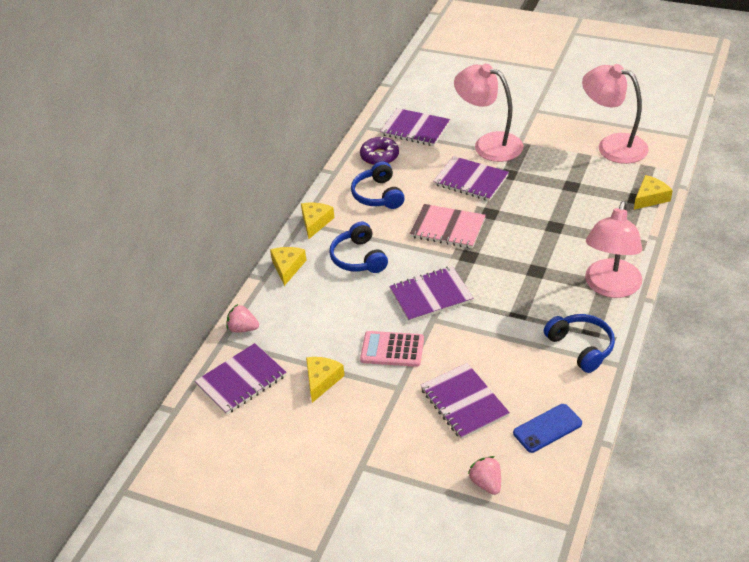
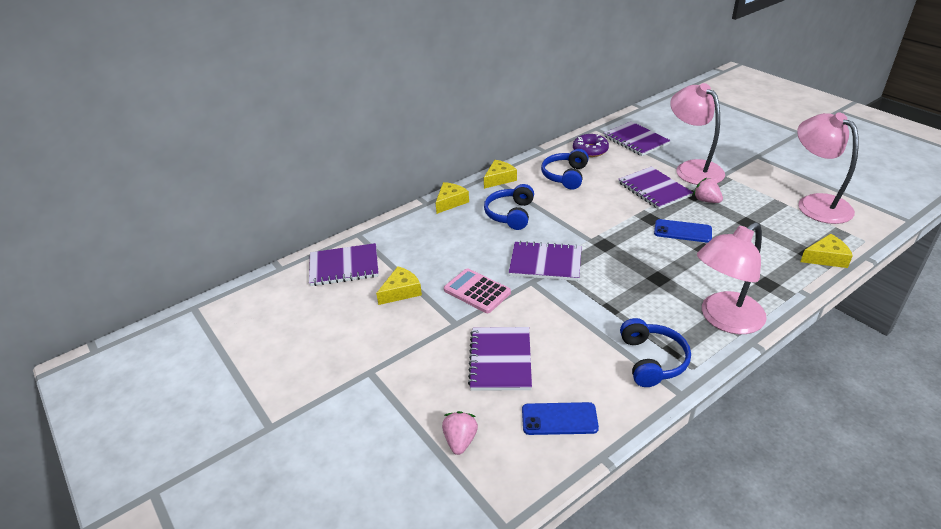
camera: 30 degrees right, 5 degrees down
pink strawberry [226,304,259,332] -> pink strawberry moved to [693,178,723,203]
pink notebook [410,204,486,249] -> none
none -> blue phone [654,219,712,243]

